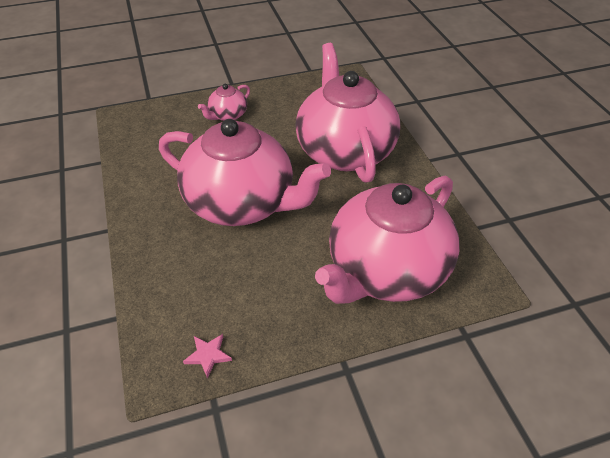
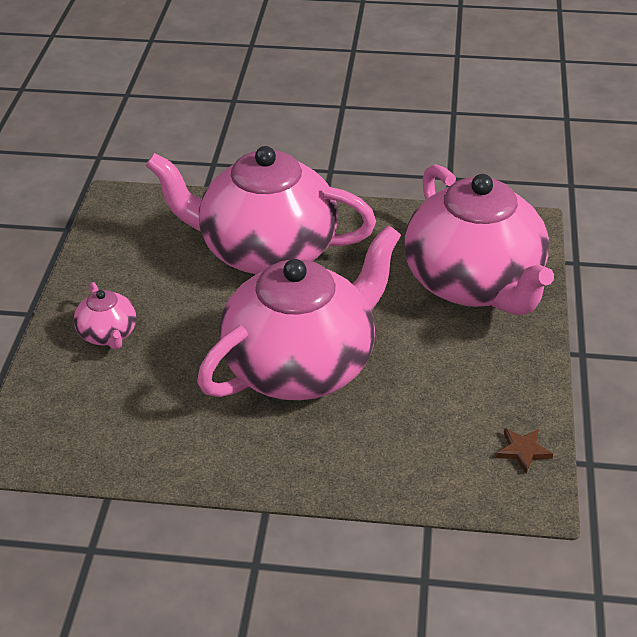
camera: 65 degrees left, 5 degrees down
pink star [183,334,232,378] -> brown star [496,428,553,473]

